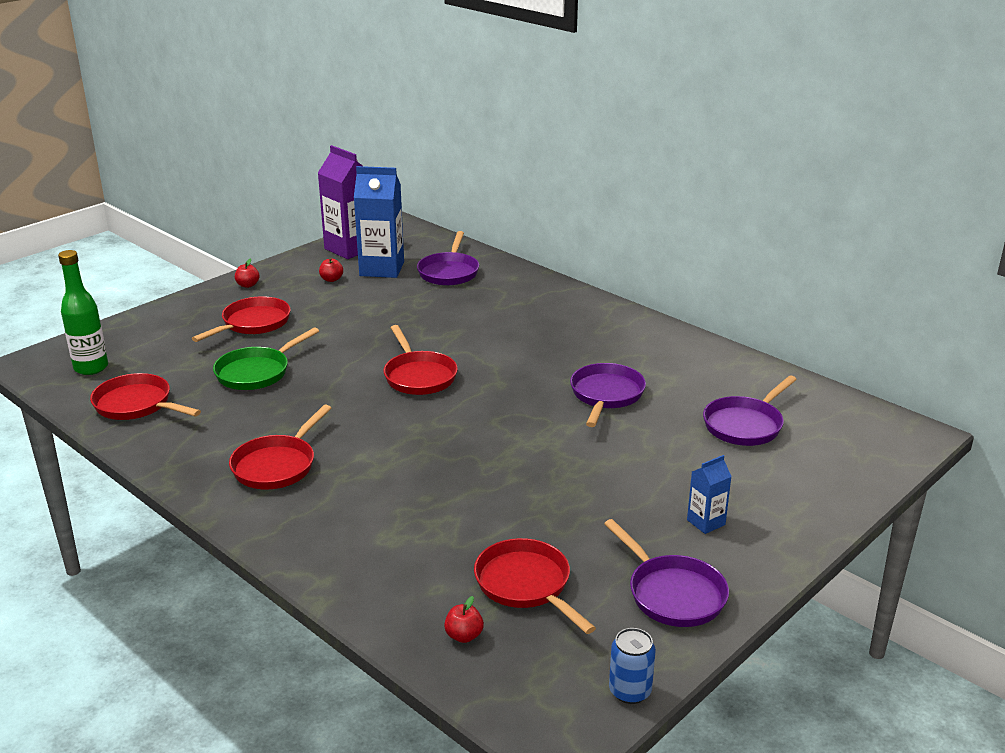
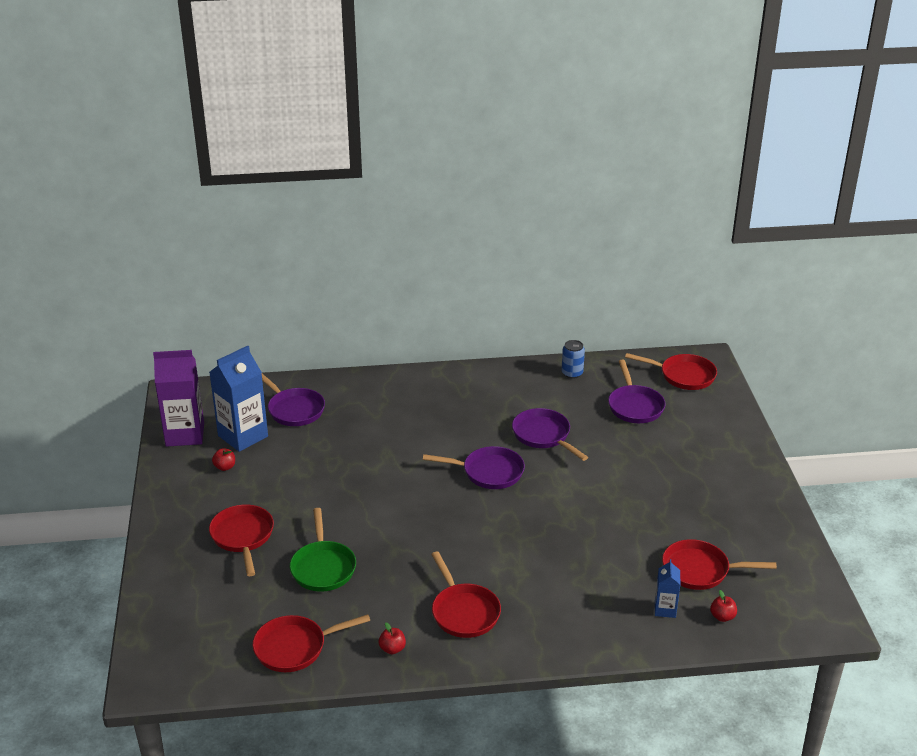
camera: 50 degrees left, 5 degrees up
green bottle [58,250,108,375] -> none
red apple [235,259,259,288] -> red apple moved to [379,623,406,654]
red pan [384,325,458,395] -> red pan moved to [625,353,717,390]
purple pan [604,519,729,627] -> purple pan moved to [423,446,525,489]
blue can [609,628,656,704] -> blue can moved to [562,340,585,379]
blue carton [687,455,732,534] -> blue carton moved to [655,559,680,618]

